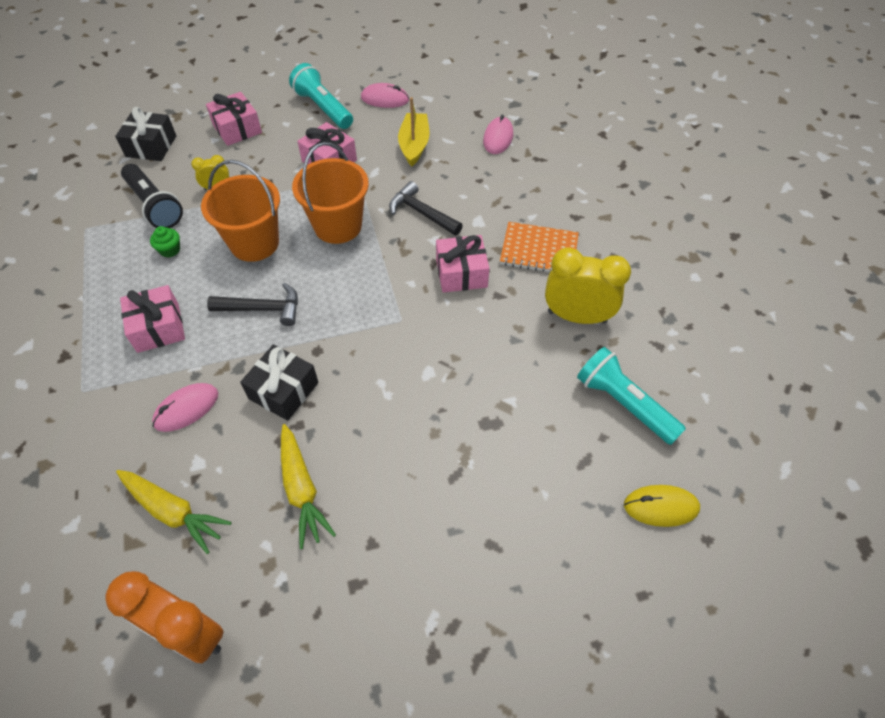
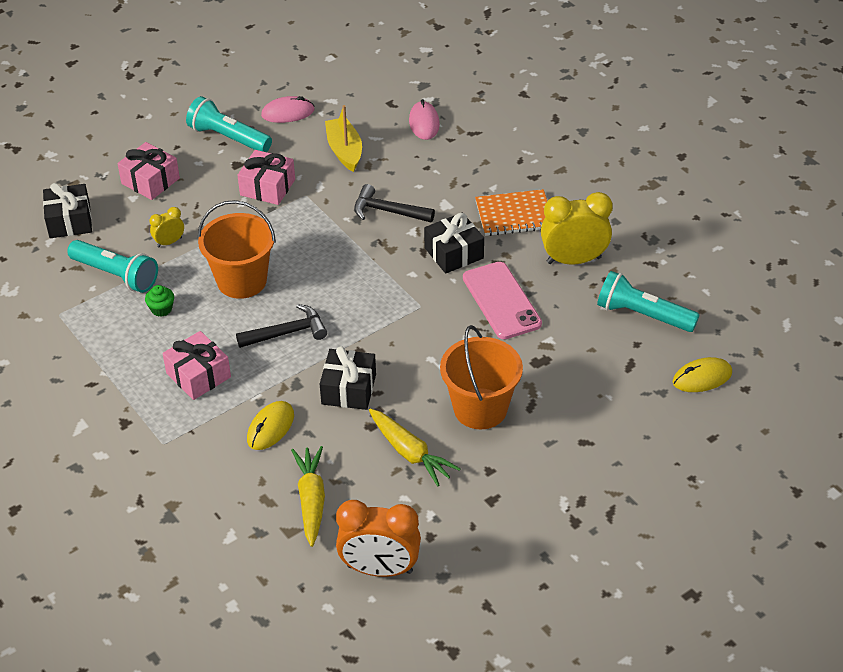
camera: 20 degrees left, 10 degrees down
yellow carrot [116,470,232,554] -> yellow carrot turned 105 degrees counterclockwise [291,446,325,547]
black flashlight [121,164,183,228] -> turquoise flashlight [67,240,158,293]
pink mouse [152,383,218,432] -> yellow mouse [247,401,294,450]
orange bucket [292,142,369,244] -> orange bucket moved to [440,325,523,429]
pink gift [436,235,489,293] -> black gift [424,213,484,274]
none -> pink phone [463,262,542,339]

